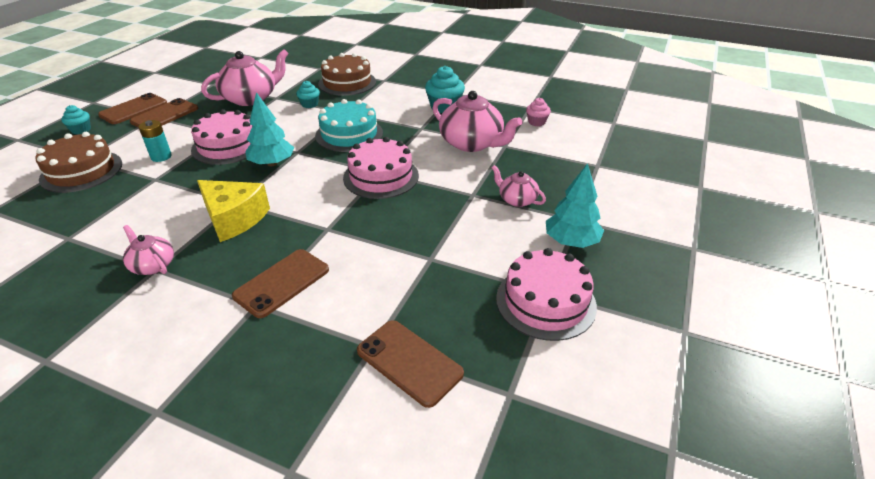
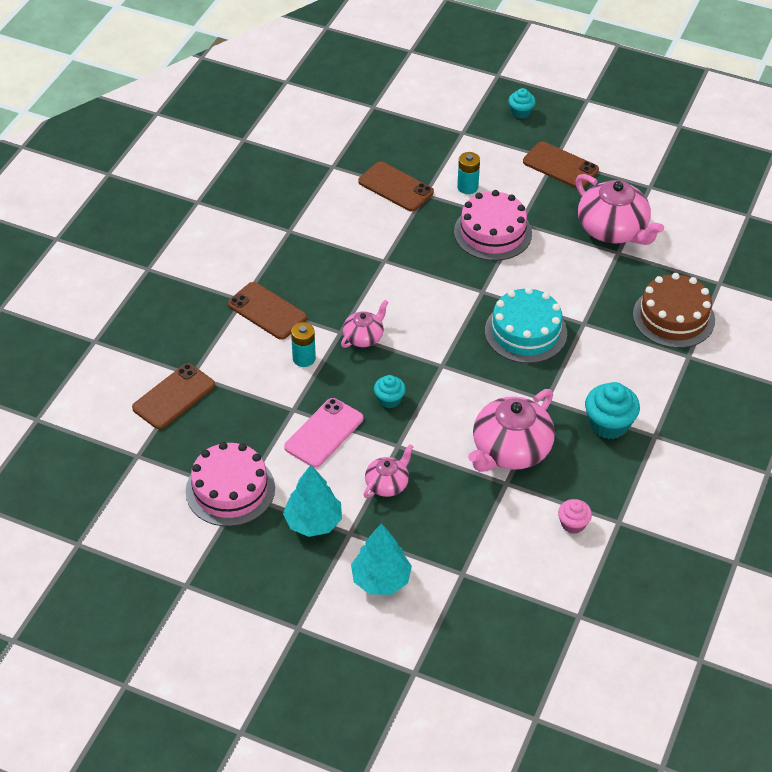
camera: 90 degrees right, 10 degrees up
brown cake [36,132,122,193] -> none
brown phone [98,93,167,124] -> brown phone moved to [358,161,434,212]
pink teapot [123,225,174,275] -> pink teapot moved to [341,300,388,348]
yellow cheese [197,180,270,242] -> none
turquoise tree [245,92,294,166] -> turquoise tree moved to [351,523,412,595]
turquoise cupcake [296,81,320,108] -> turquoise cupcake moved to [374,375,406,408]
pink cake [343,137,419,199] -> none
none -> pink phone [284,398,363,468]
none -> turquoise battery [291,322,316,367]

